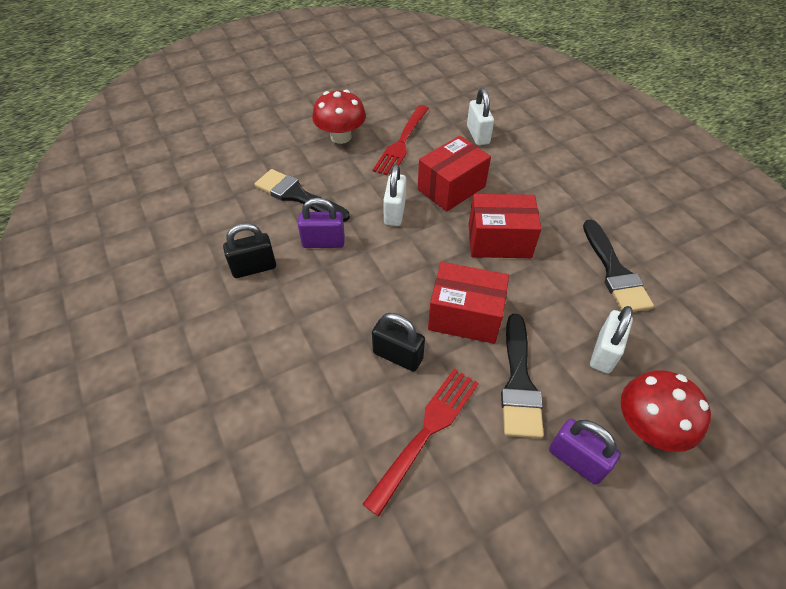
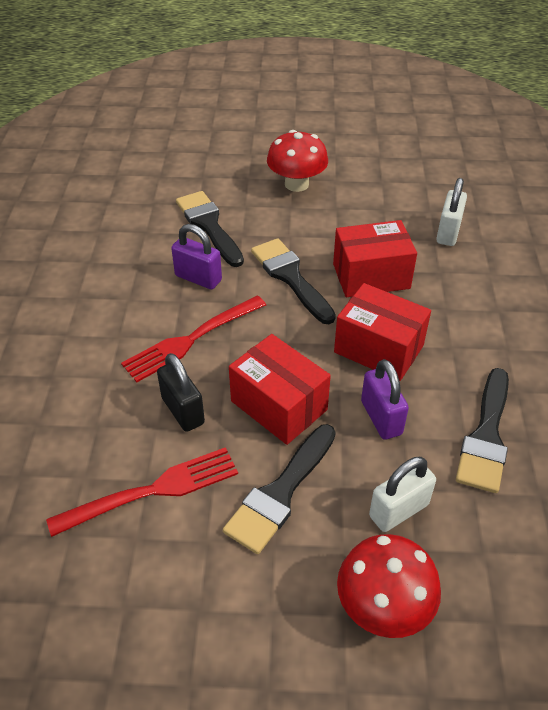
camera: 30 degrees right, 5 degrees down
black padlock [223,223,276,278] -> none
red fork [373,105,429,175] -> red fork moved to [121,296,266,383]
white padlock [383,164,406,226] -> black brush [251,238,336,324]
purple padlock [549,419,621,485] -> purple padlock moved to [361,359,409,440]

